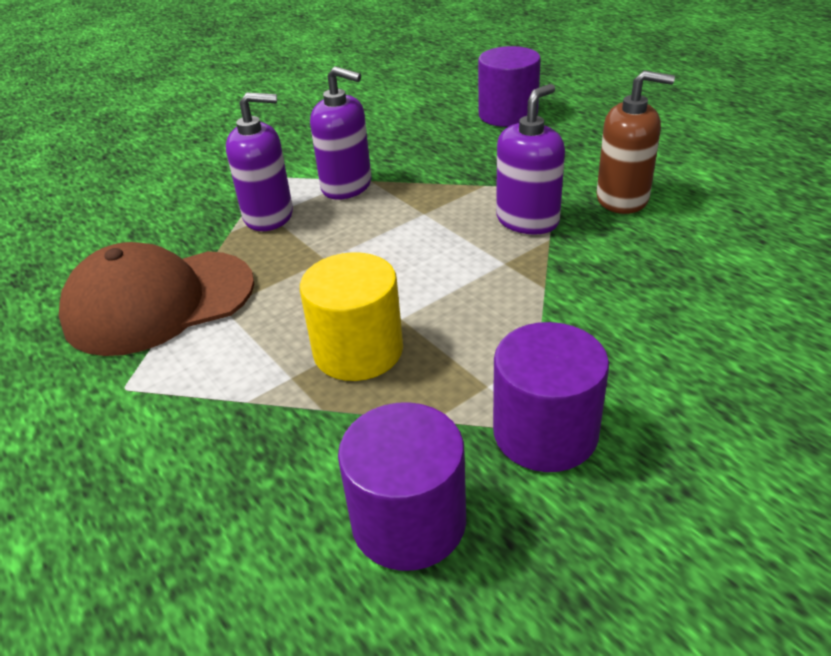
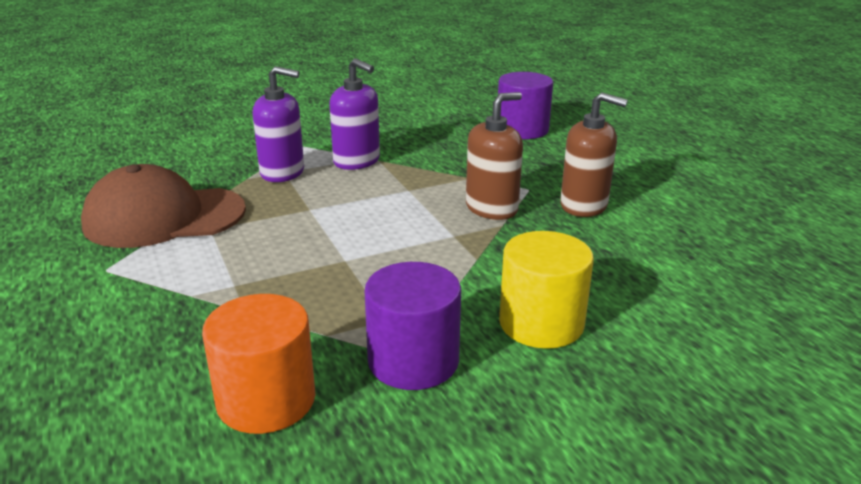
camera: 10 degrees right, 10 degrees down
yellow cylinder [300,252,403,381] -> yellow cylinder moved to [499,231,594,349]
purple cylinder [338,402,466,571] -> orange cylinder [202,294,316,434]
purple soap dispenser [496,84,565,235] -> brown soap dispenser [466,92,523,220]

